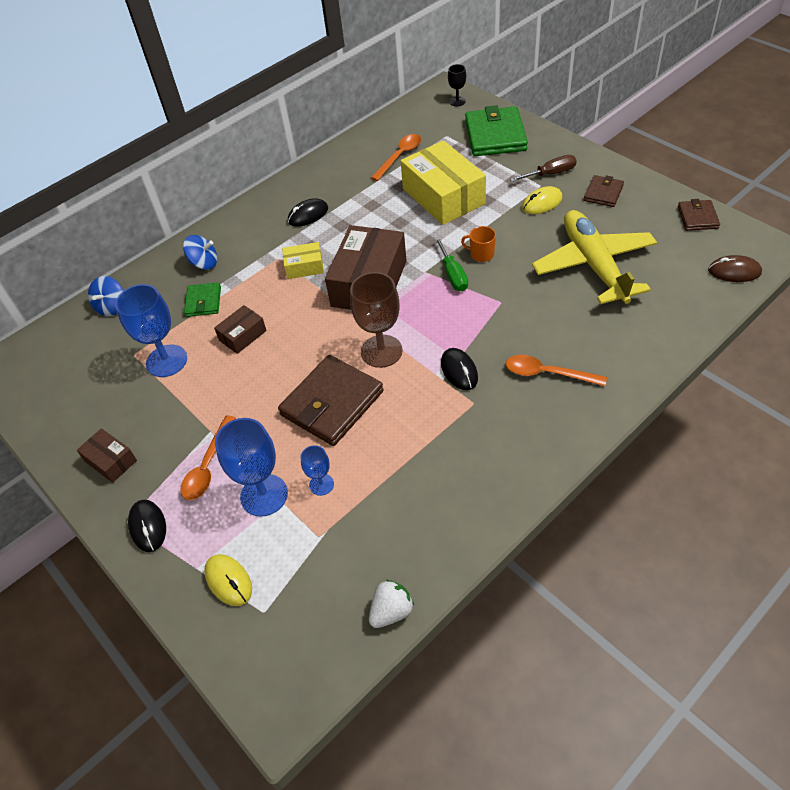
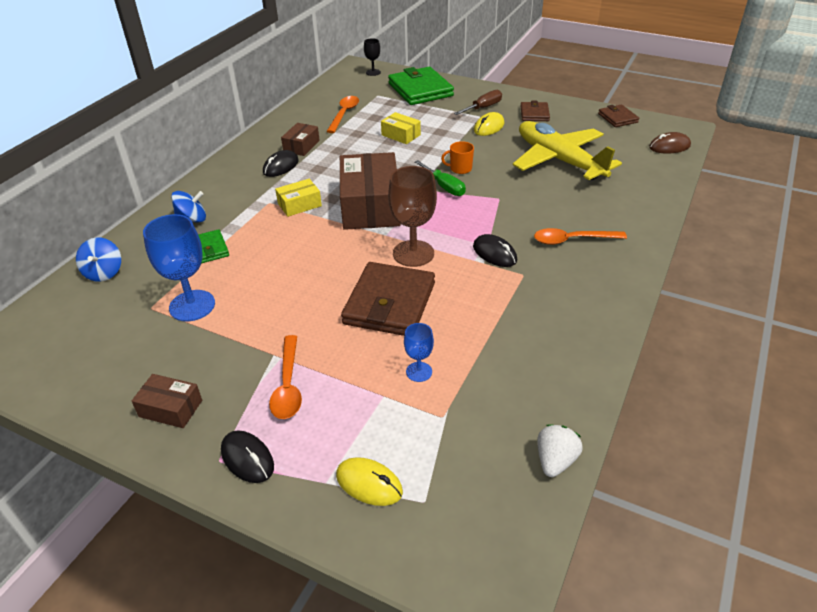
camera: 25 degrees left, 10 degrees down
brown box [214,305,267,354] -> brown box moved to [281,123,320,156]
blue goblet [215,418,288,517] -> none
yellow box [401,140,486,225] -> yellow box [381,112,421,144], size x0.49

